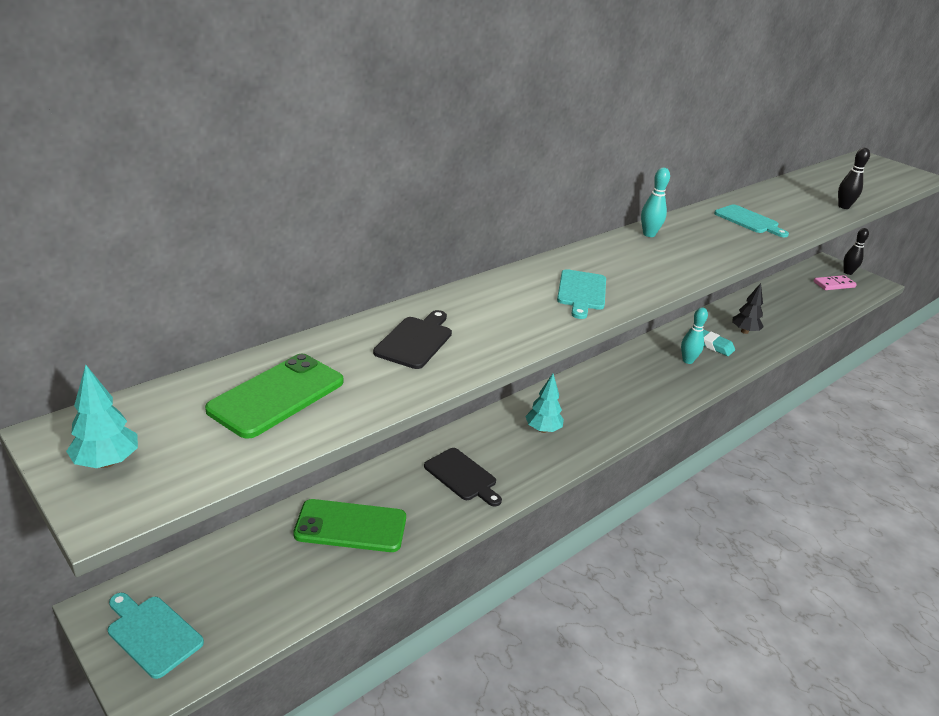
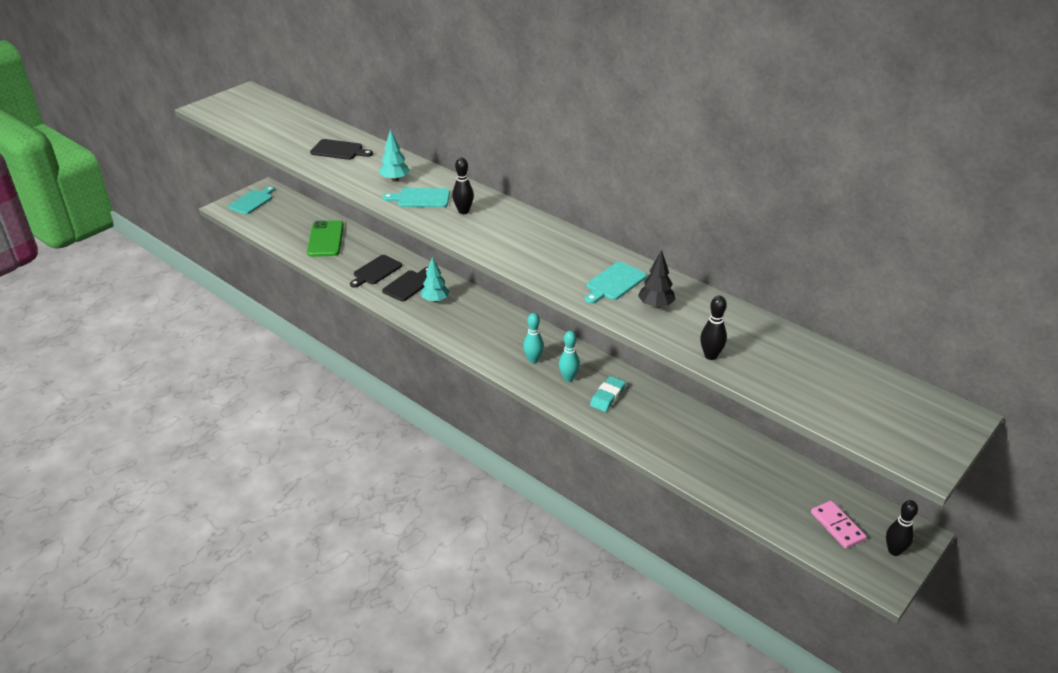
camera: 85 degrees right, 5 degrees up
turquoise tree [66,365,138,468] -> turquoise tree moved to [379,129,410,182]
green phone [205,354,343,439] -> none
turquoise bowling pin [641,167,670,237] -> turquoise bowling pin moved to [523,313,544,363]
black tree [732,283,764,334] -> black tree moved to [638,250,675,309]
none -> black cutting board [382,267,428,301]
none -> black bowling pin [452,157,474,214]

